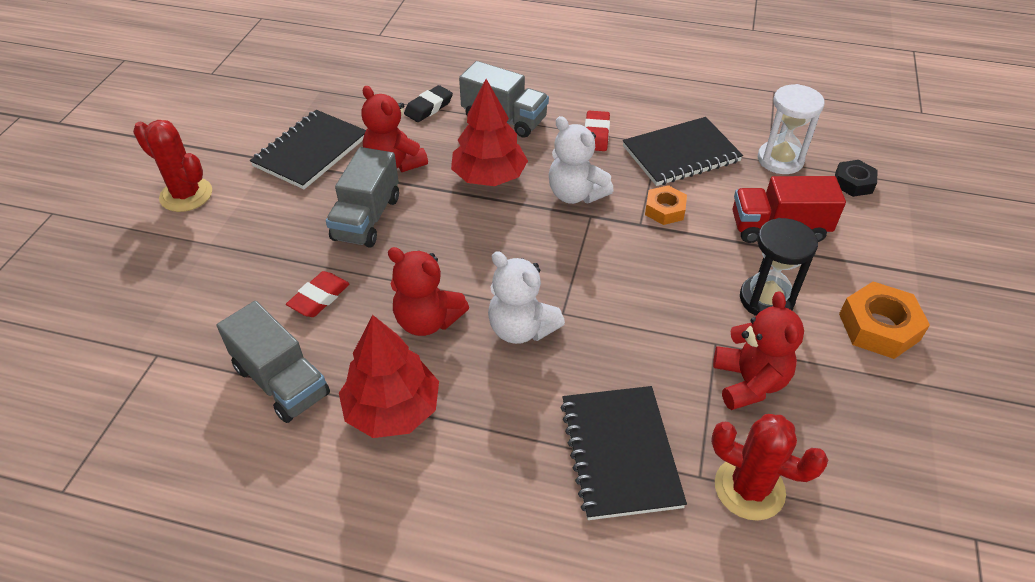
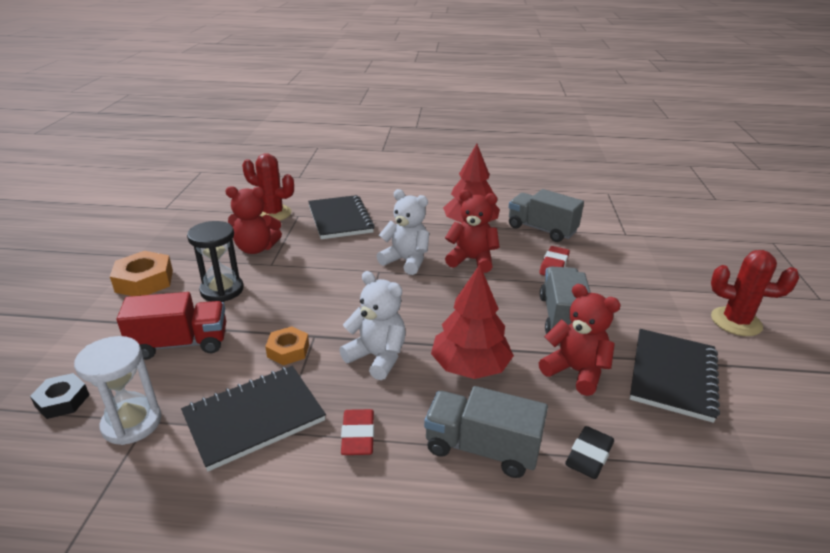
camera: 170 degrees right, 15 degrees down
red teddy bear [713,291,804,410] -> red teddy bear turned 75 degrees counterclockwise [226,186,282,254]

